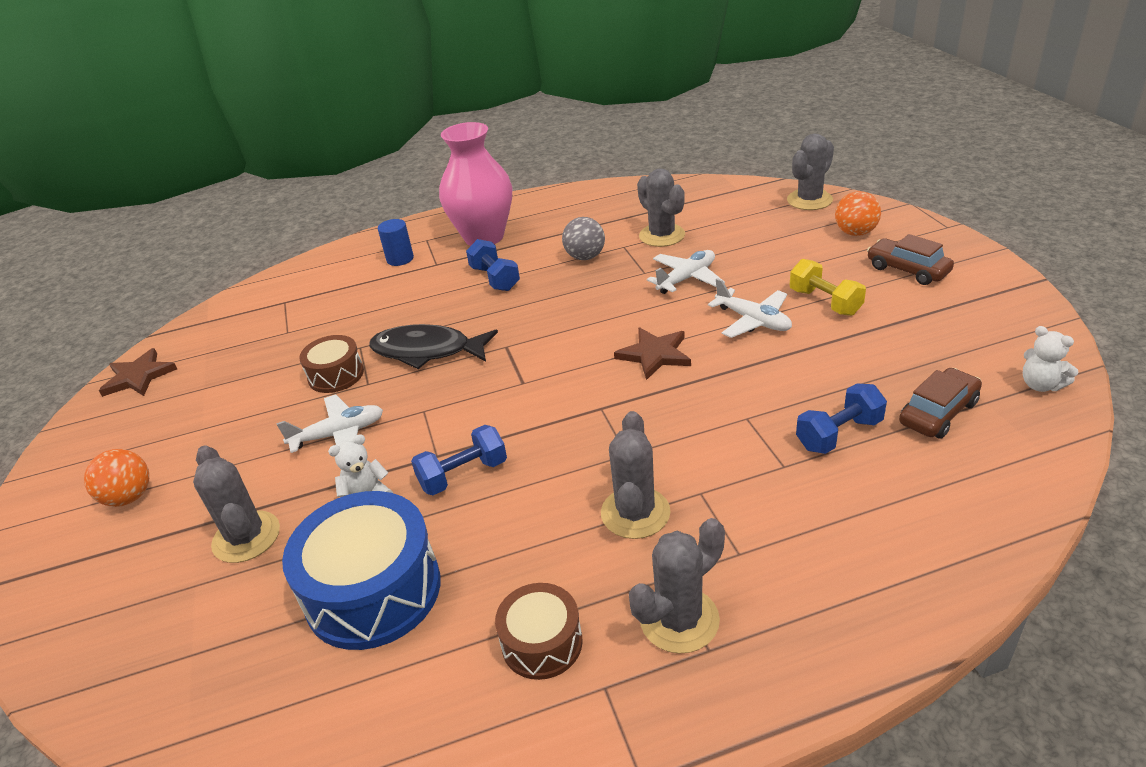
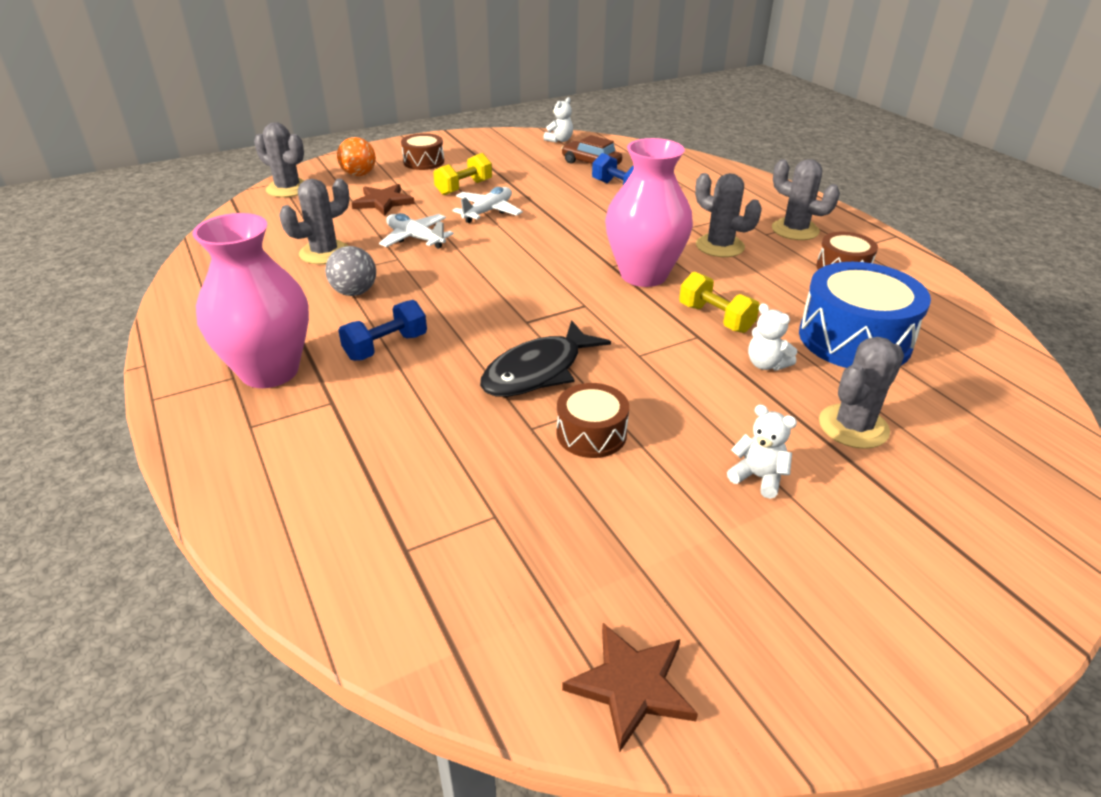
camera: 105 degrees left, 0 degrees up
orange ball [84,449,149,507] -> none
white plane [276,394,383,453] -> none
black fish [369,324,498,369] -> black fish turned 45 degrees clockwise [480,320,611,397]
blue cylinder [378,219,414,266] -> none
blue dumbbell [411,425,507,495] -> yellow dumbbell [679,272,760,333]
grey cactus [601,411,671,539] -> grey cactus turned 45 degrees clockwise [695,173,762,257]
brown star [614,327,691,380] -> brown star moved to [352,184,415,216]
brown car [867,234,954,285] -> brown drum [401,133,444,170]
none -> pink vase [605,138,693,287]
none -> white teddy bear [727,405,797,499]

